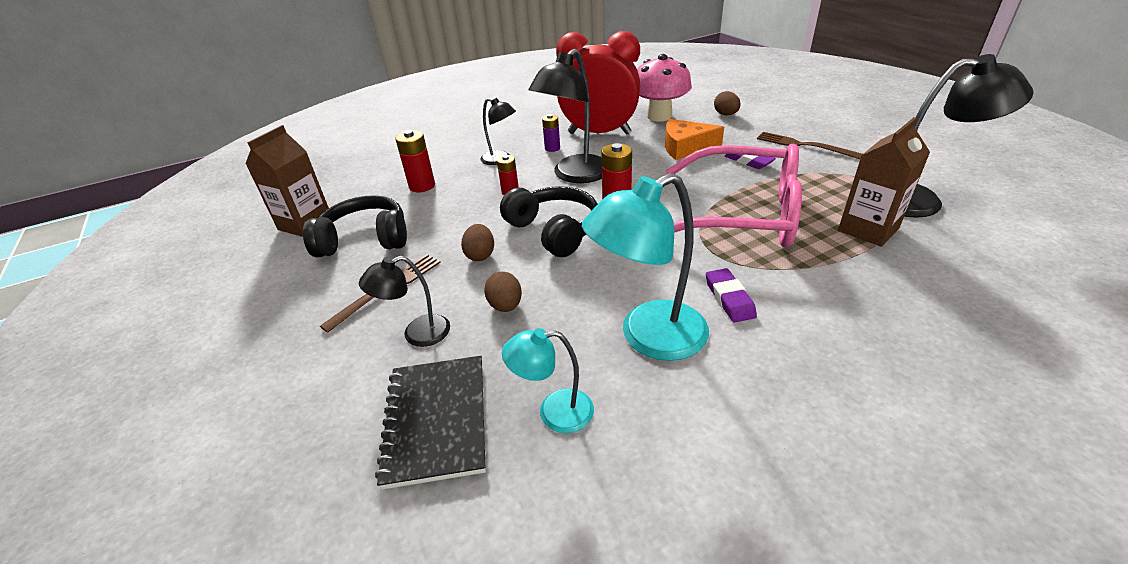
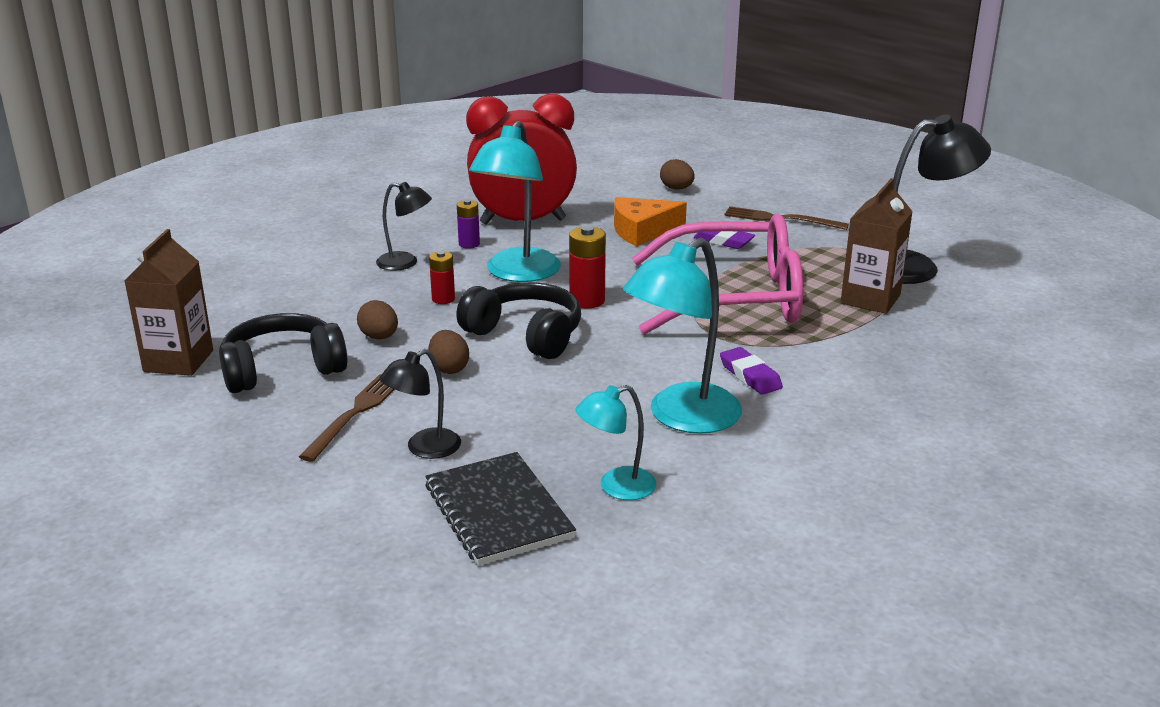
camera: 20 degrees left, 10 degrees down
red battery [396,130,435,192] -> none
brown egg [484,272,522,312] -> brown egg moved to [357,300,398,339]
black lamp [529,49,602,183] -> turquoise lamp [469,120,561,282]
pink mushroom [637,54,692,121] -> none

